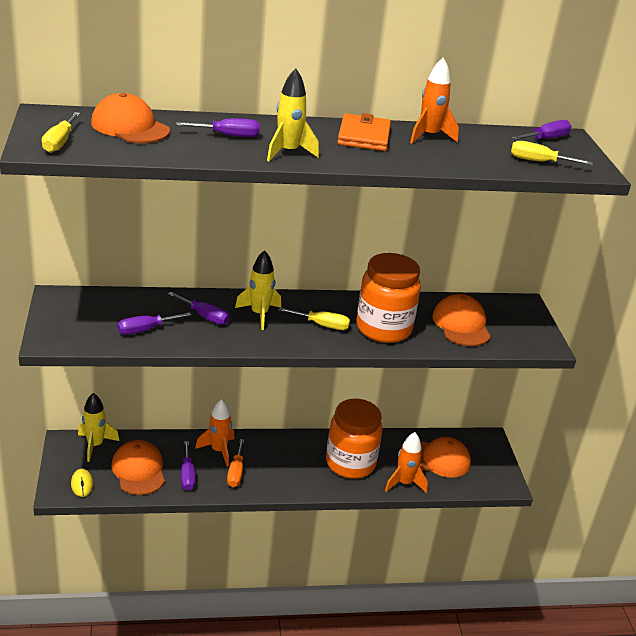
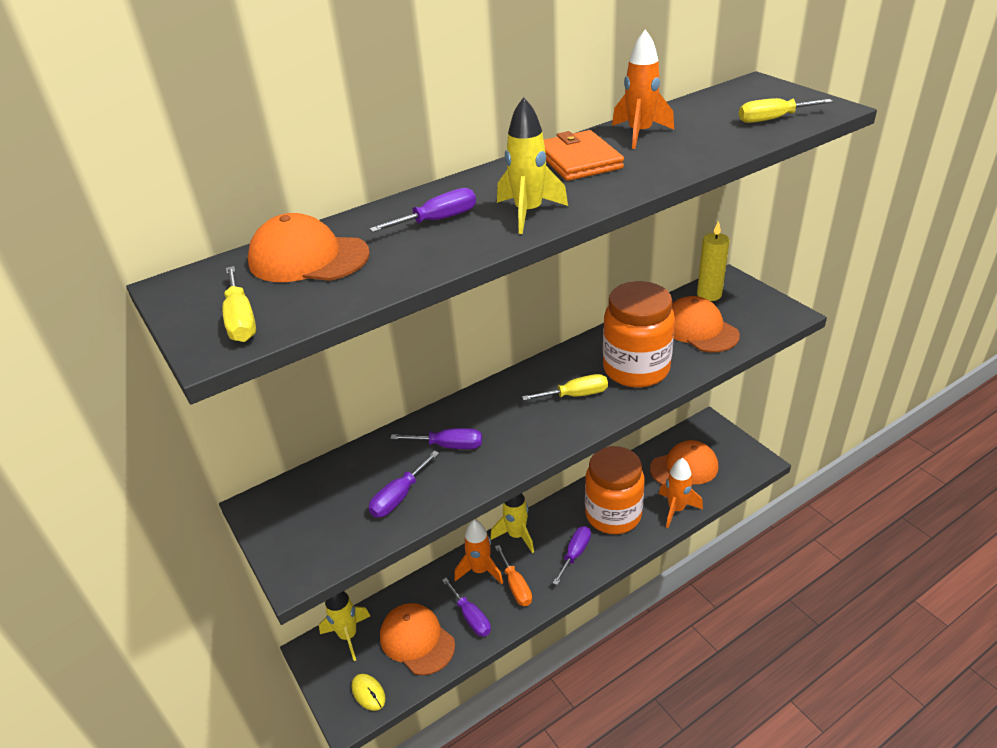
camera: 20 degrees left, 5 degrees up
yellow rocket [235,250,281,330] -> yellow rocket moved to [490,493,534,553]
purple screwdriver [512,120,571,140] -> purple screwdriver moved to [553,526,591,585]
none -> yellow candle [697,221,729,301]

